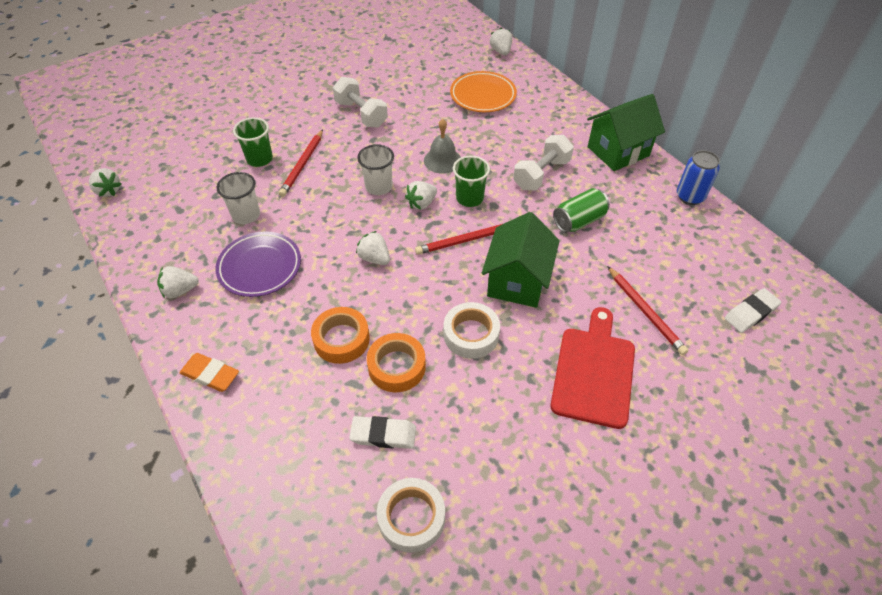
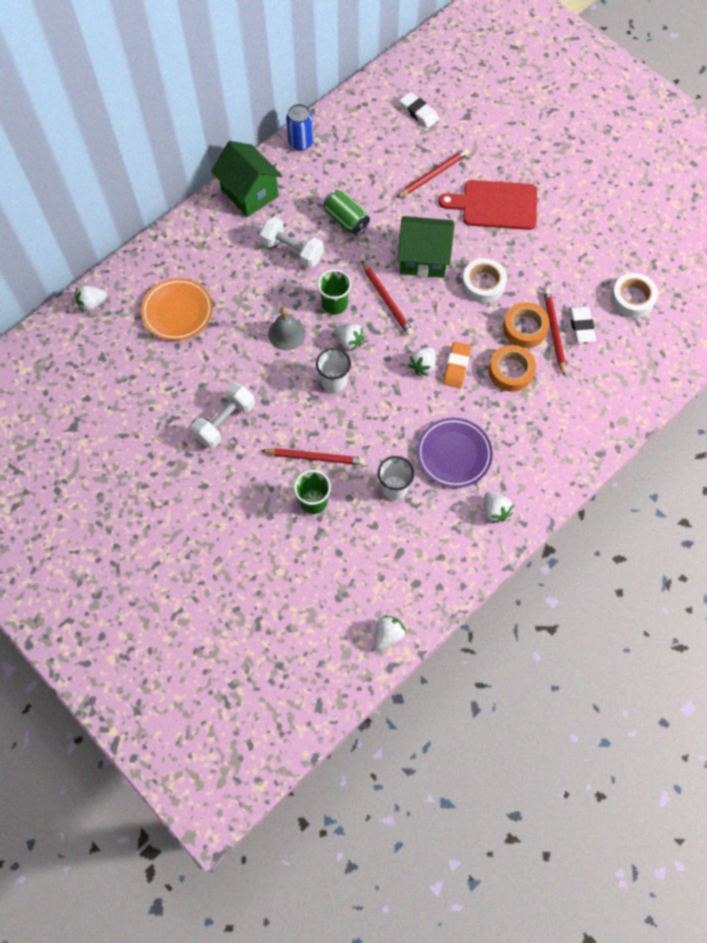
camera: 100 degrees left, 15 degrees up
orange eraser [179,353,239,392] -> orange eraser moved to [443,342,471,388]
none -> red pencil [543,289,566,377]

